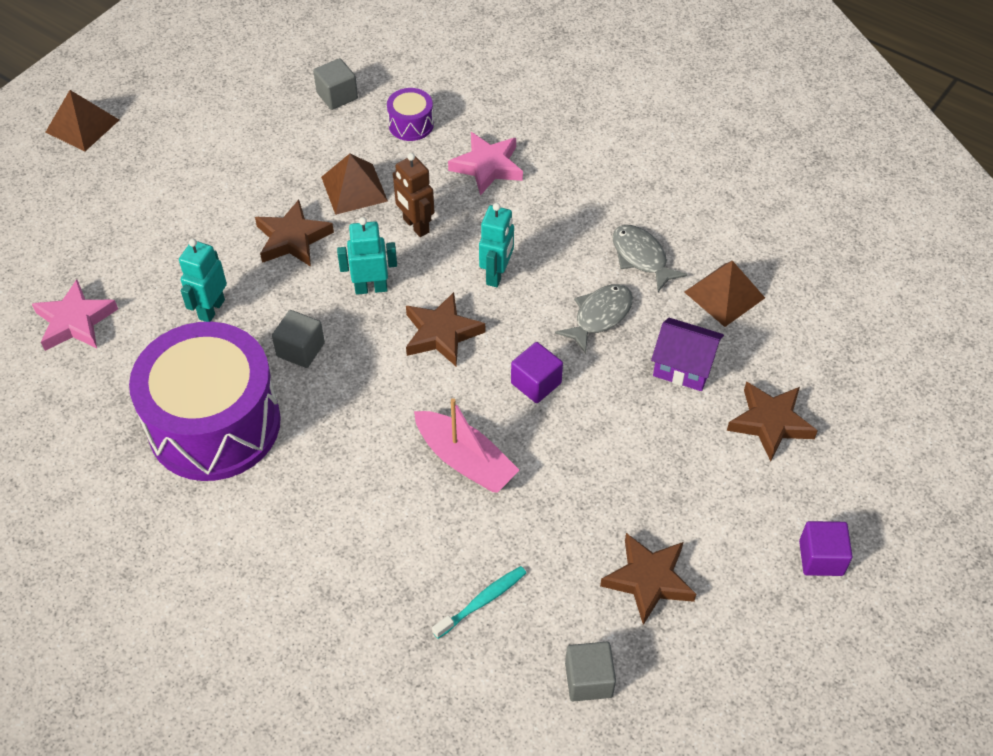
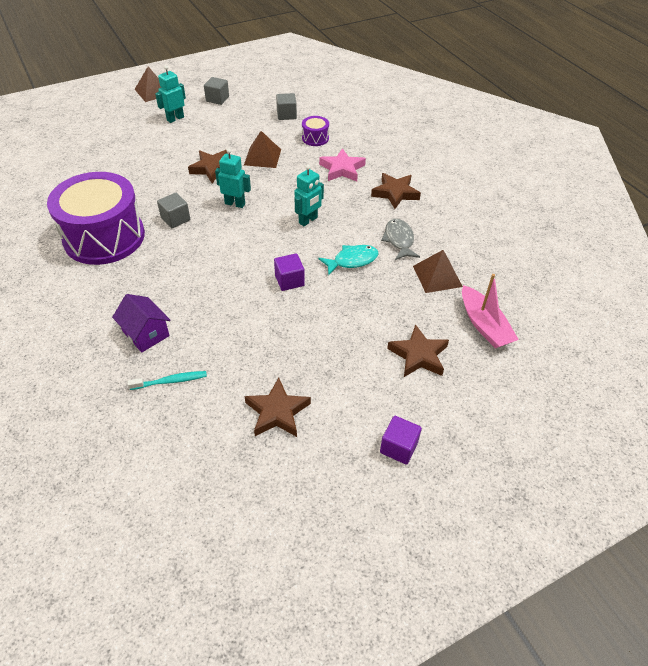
camera: 25 degrees right, 5 degrees down
pink star [32,279,118,351] -> none
turquoise robot [179,239,227,322] -> turquoise robot moved to [155,65,186,123]
brown robot [393,153,435,237] -> none
brown star [406,292,485,367] -> brown star moved to [371,173,421,209]
pink boat [414,398,520,492] -> pink boat moved to [462,274,519,348]
grey fish [555,284,633,354] -> turquoise fish [318,245,379,275]
grey cube [565,642,616,701] -> grey cube moved to [204,77,229,105]
purple house [651,318,724,391] -> purple house moved to [112,294,170,352]

